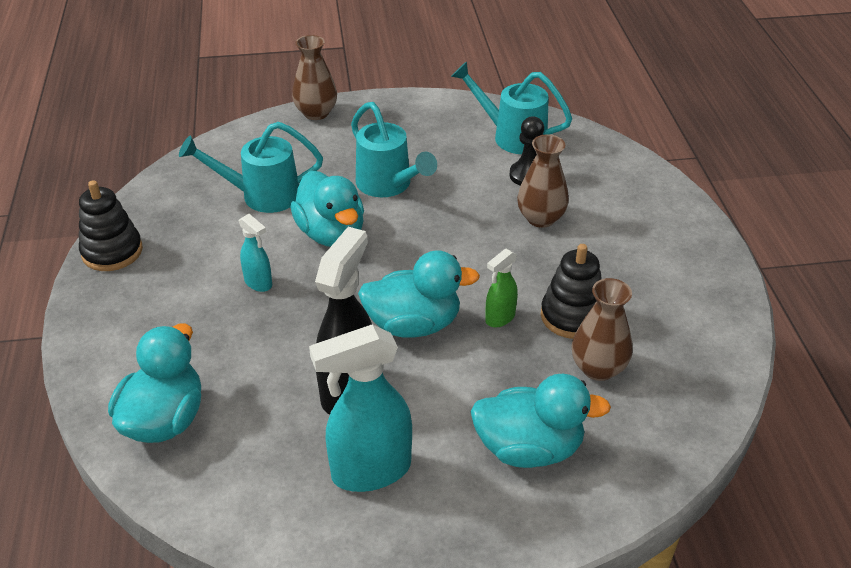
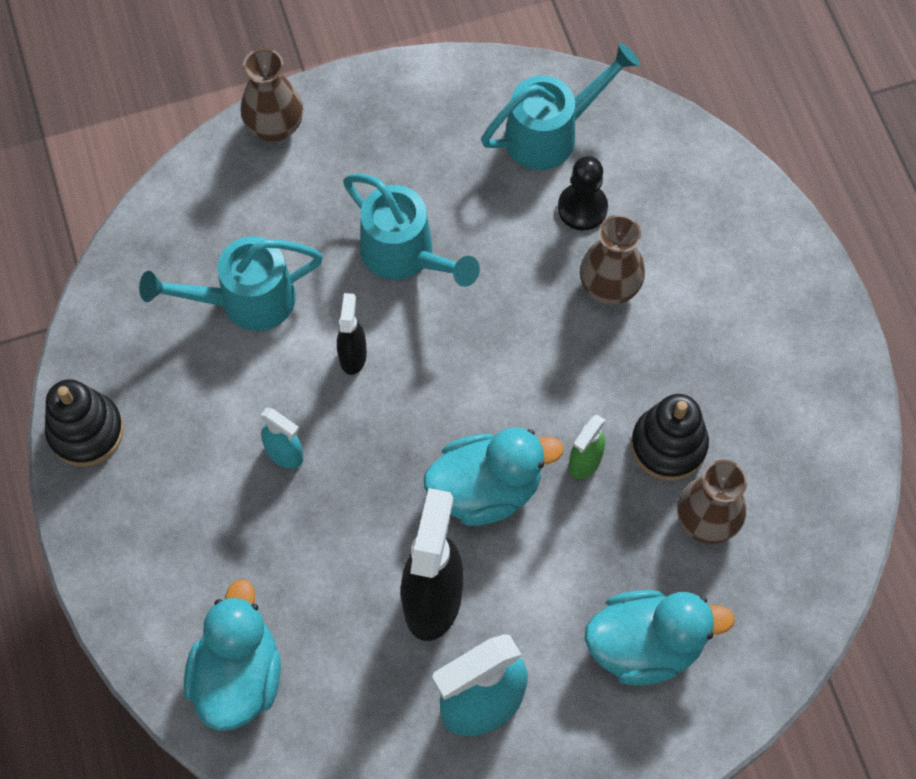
camera: 10 degrees left, 25 degrees up
turquoise duck [291,171,364,247] -> black spray bottle [337,293,367,375]
turquoise watering can [451,61,572,154] -> turquoise watering can turned 135 degrees clockwise [481,43,640,170]

